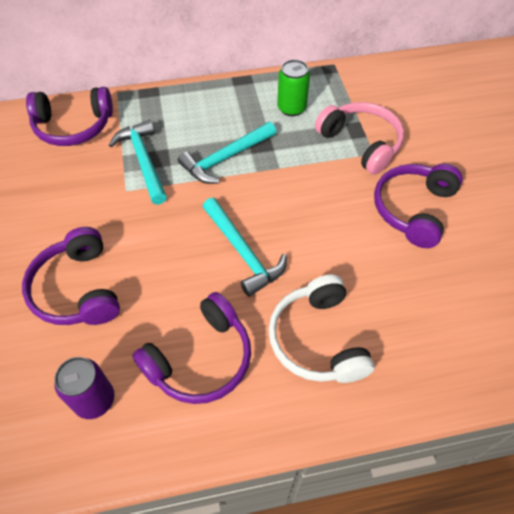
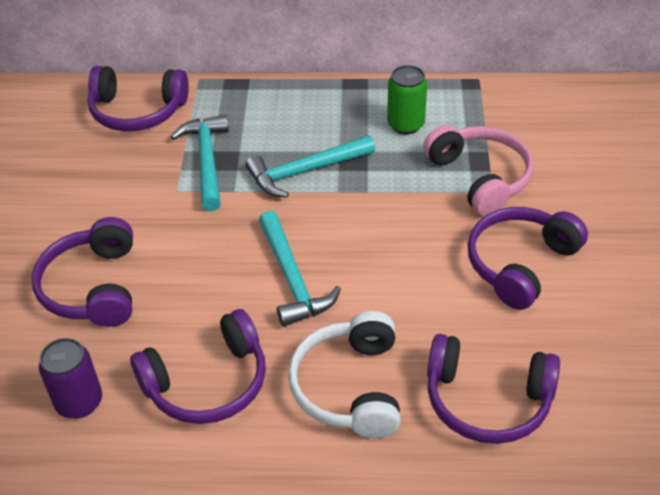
camera: 15 degrees right, 10 degrees down
none -> purple headphones [427,334,560,444]

